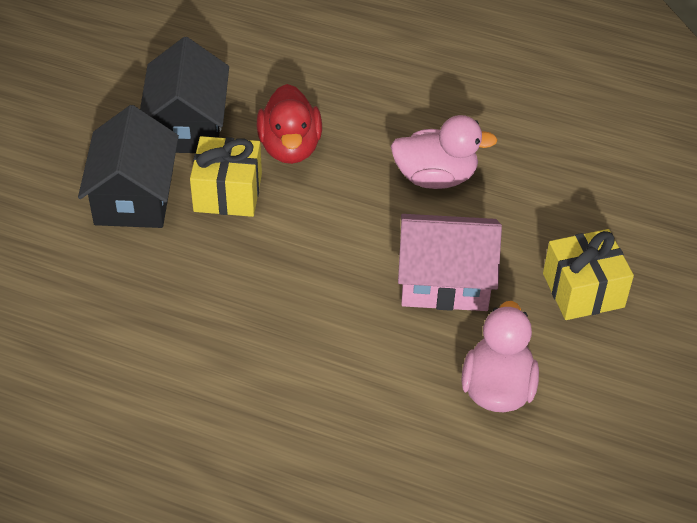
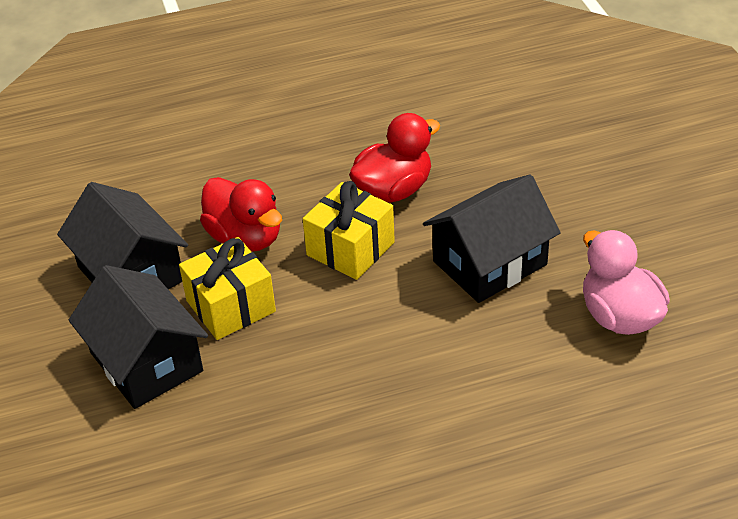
camera: 35 degrees left, 5 degrees down
pink duck [391,115,498,189] -> red duck [349,113,440,203]
pink house [398,214,502,311] -> black house [423,174,561,303]
yellow gift [543,229,634,320] -> yellow gift moved to [303,181,395,280]

